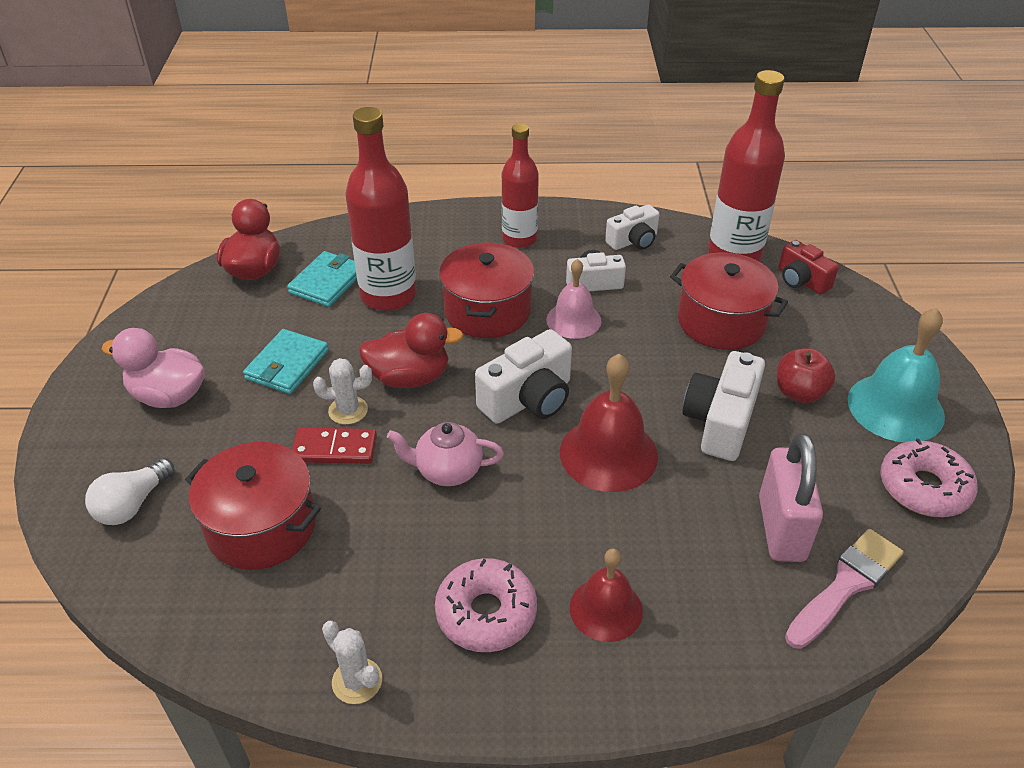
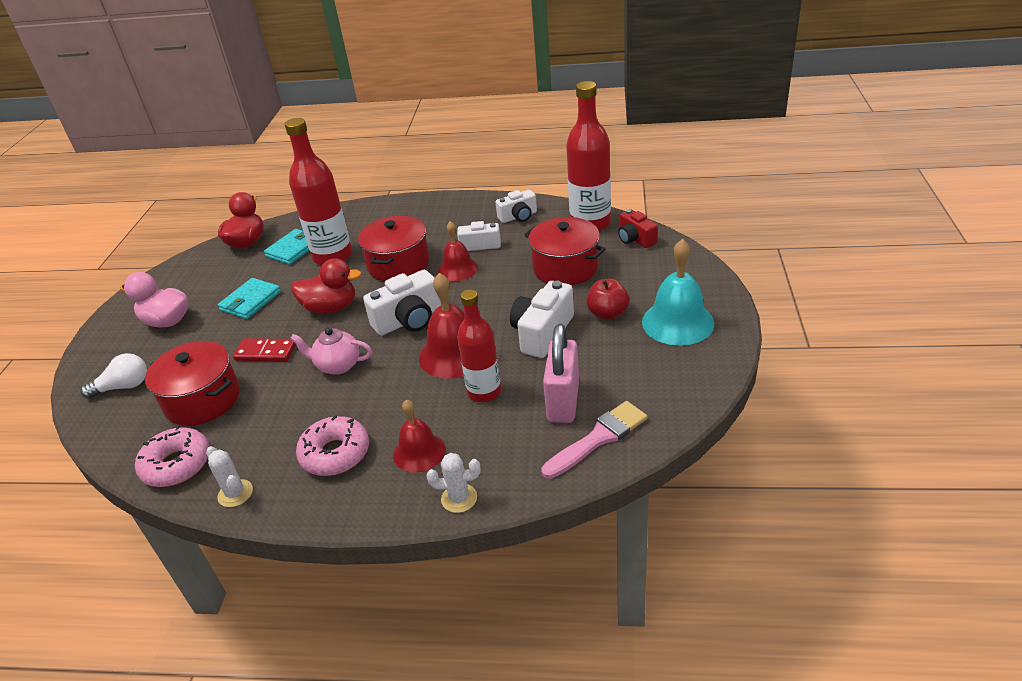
camera: 10 degrees right, 5 degrees down
white light bulb [85,458,174,525] -> white light bulb turned 150 degrees counterclockwise [80,353,147,399]
white cactus [313,358,372,425] -> white cactus moved to [427,453,481,513]
red bottle [502,123,539,248] -> red bottle moved to [457,289,501,402]
pink bell [546,259,601,339] -> red bell [438,221,478,281]
pink donut [880,438,978,517] -> pink donut moved to [135,426,210,487]

